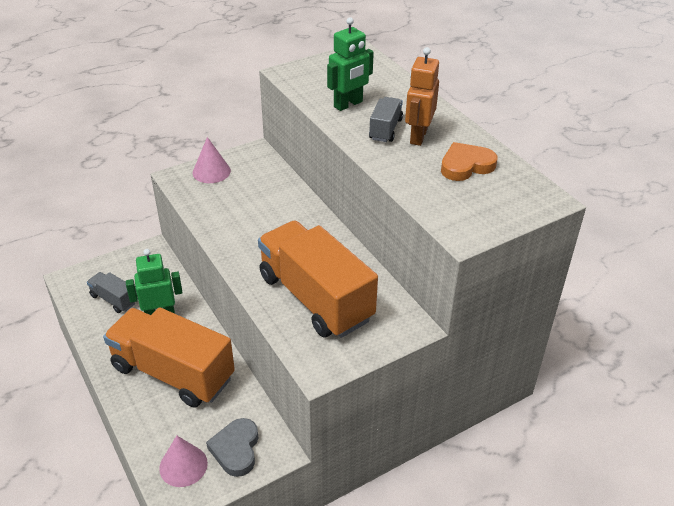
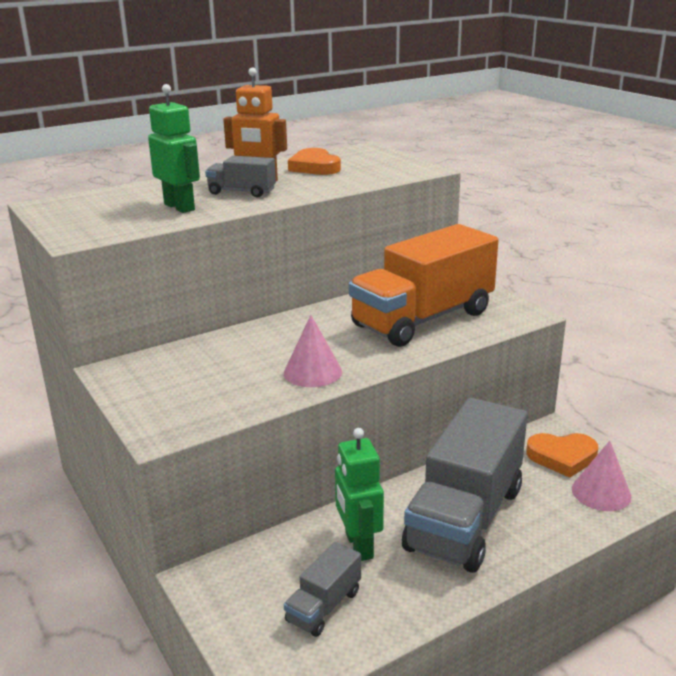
camera: 90 degrees left, 15 degrees down
orange truck [103,308,235,407] -> grey truck [402,398,527,573]
pink cone [192,137,231,183] -> pink cone moved to [284,315,342,387]
grey heart [206,418,258,477] -> orange heart [526,433,598,478]

